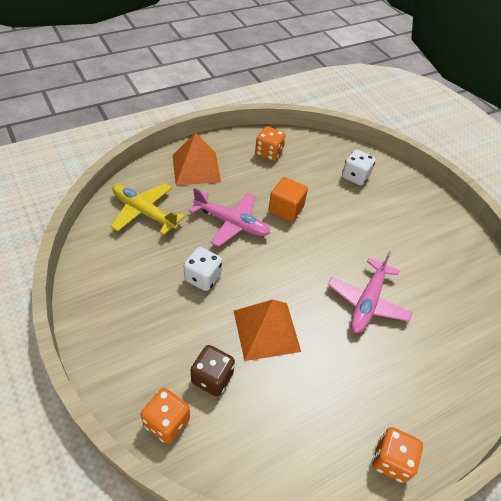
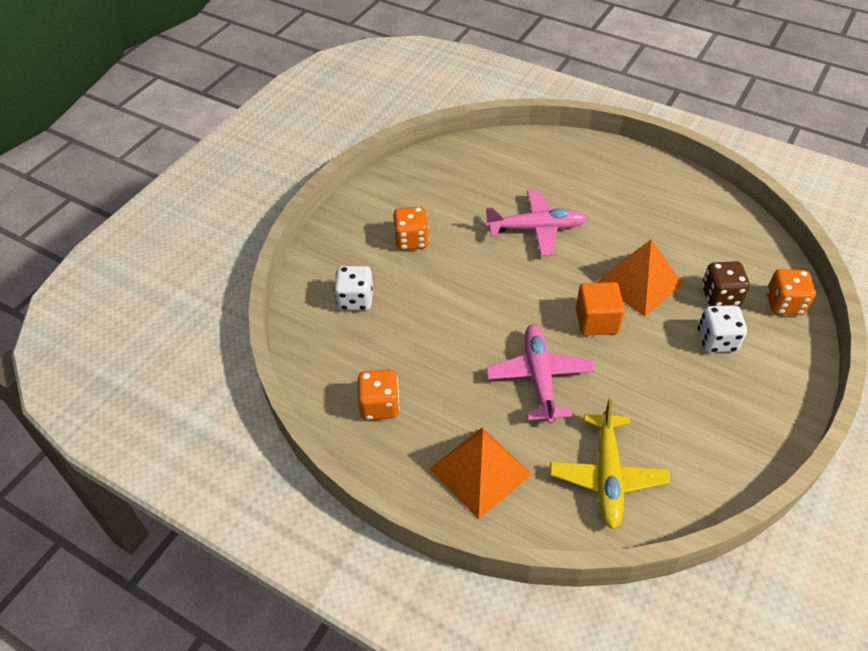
camera: 115 degrees left, 0 degrees up
white dice [184,247,222,291] -> white dice moved to [698,305,747,353]
orange cube [268,177,308,222] -> orange cube moved to [576,282,625,336]
orange dice [372,427,423,483] -> orange dice moved to [393,206,429,250]

